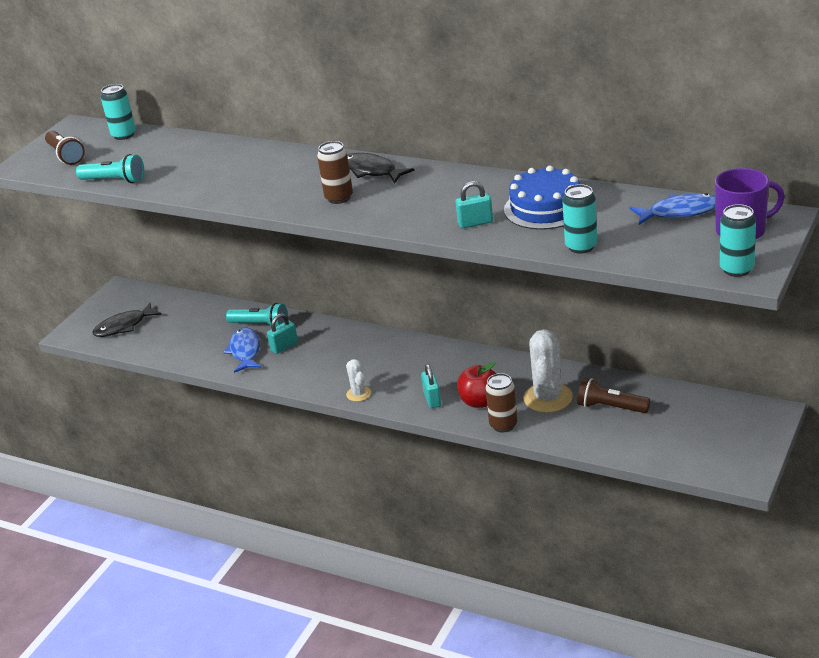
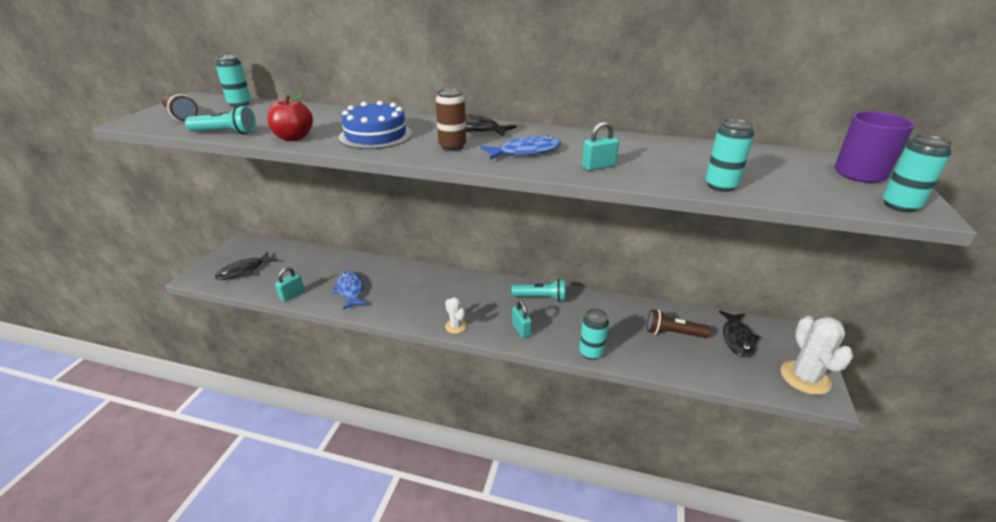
camera: 15 degrees left, 0 degrees up
turquoise flashlight [226,303,288,327] -> turquoise flashlight moved to [512,279,565,302]
turquoise padlock [267,313,298,354] -> turquoise padlock moved to [275,267,304,302]
red apple [457,362,496,408] -> red apple moved to [267,93,313,141]
brown can [485,373,517,433] -> turquoise can [579,309,609,360]
blue cake [504,166,580,230] -> blue cake moved to [339,101,412,149]
white cactus [523,329,573,413] -> white cactus moved to [781,316,853,395]
blue fish [629,193,715,225] -> blue fish moved to [481,136,562,160]
none -> black fish [719,311,760,357]

